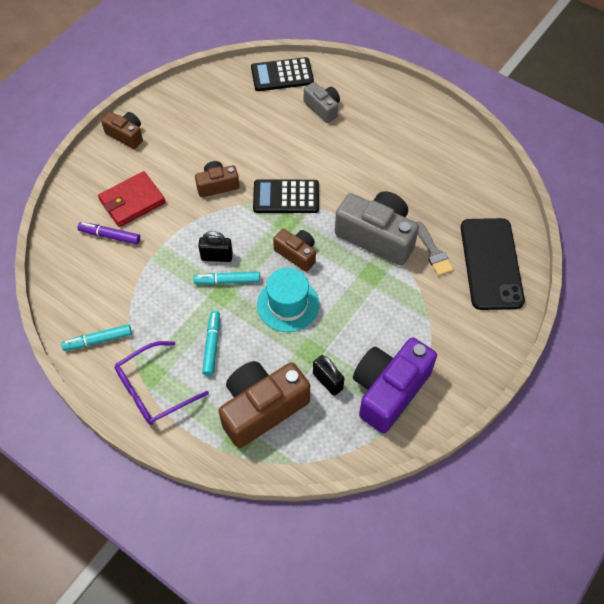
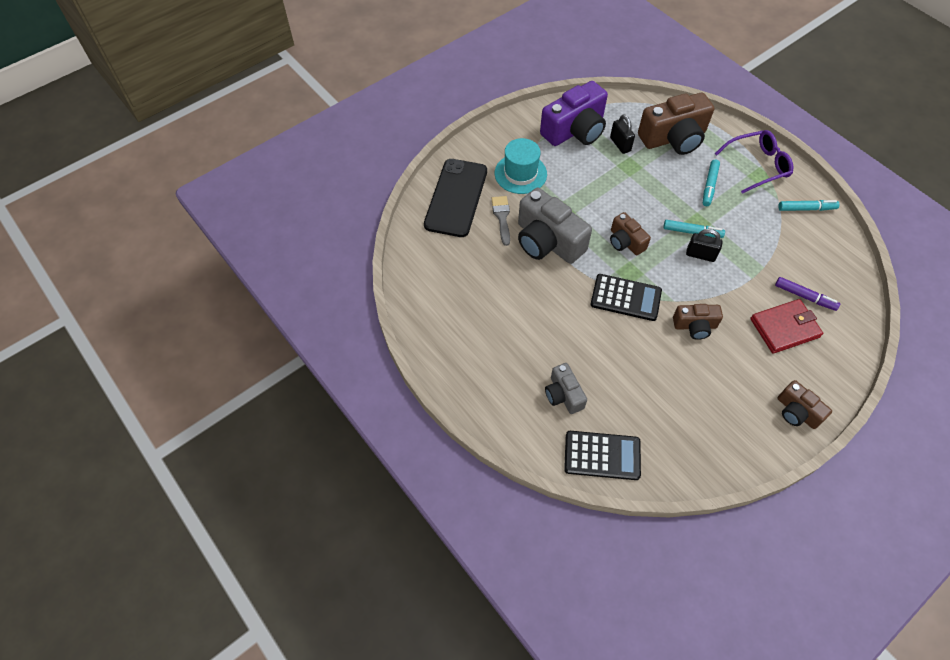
camera: 165 degrees left, 0 degrees up
turquoise hat [257,268,319,332] -> turquoise hat moved to [495,138,547,194]

